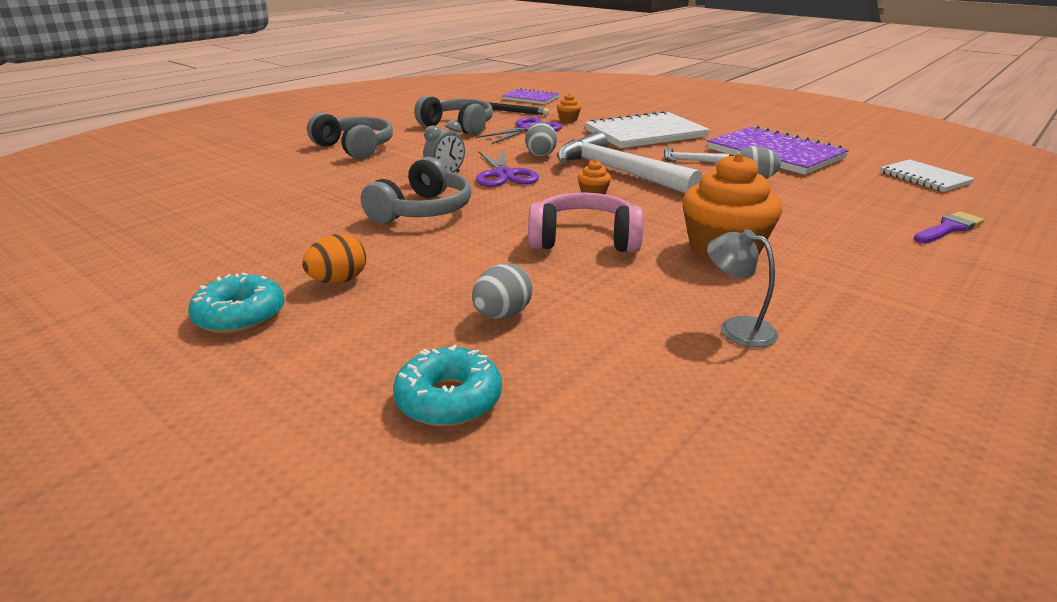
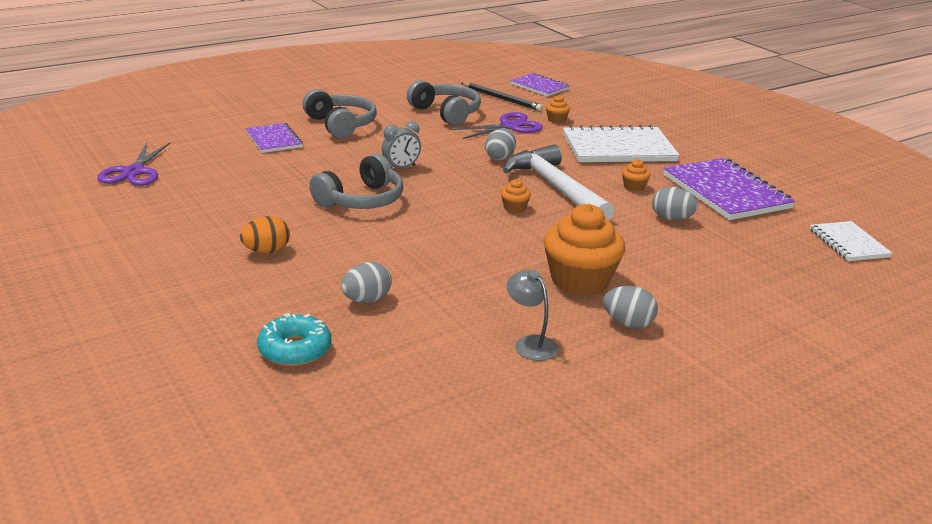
camera: 15 degrees right, 0 degrees up
turquoise donut [188,272,285,334] -> none
purple scissors [476,148,539,187] -> purple scissors moved to [97,142,170,186]
pink headphones [528,192,644,252] -> none
white hammer [664,147,729,163] -> orange cupcake [622,159,650,191]
purple brush [913,211,984,243] -> none
none -> purple notebook [246,123,303,153]
none -> grey egg [603,286,658,328]

